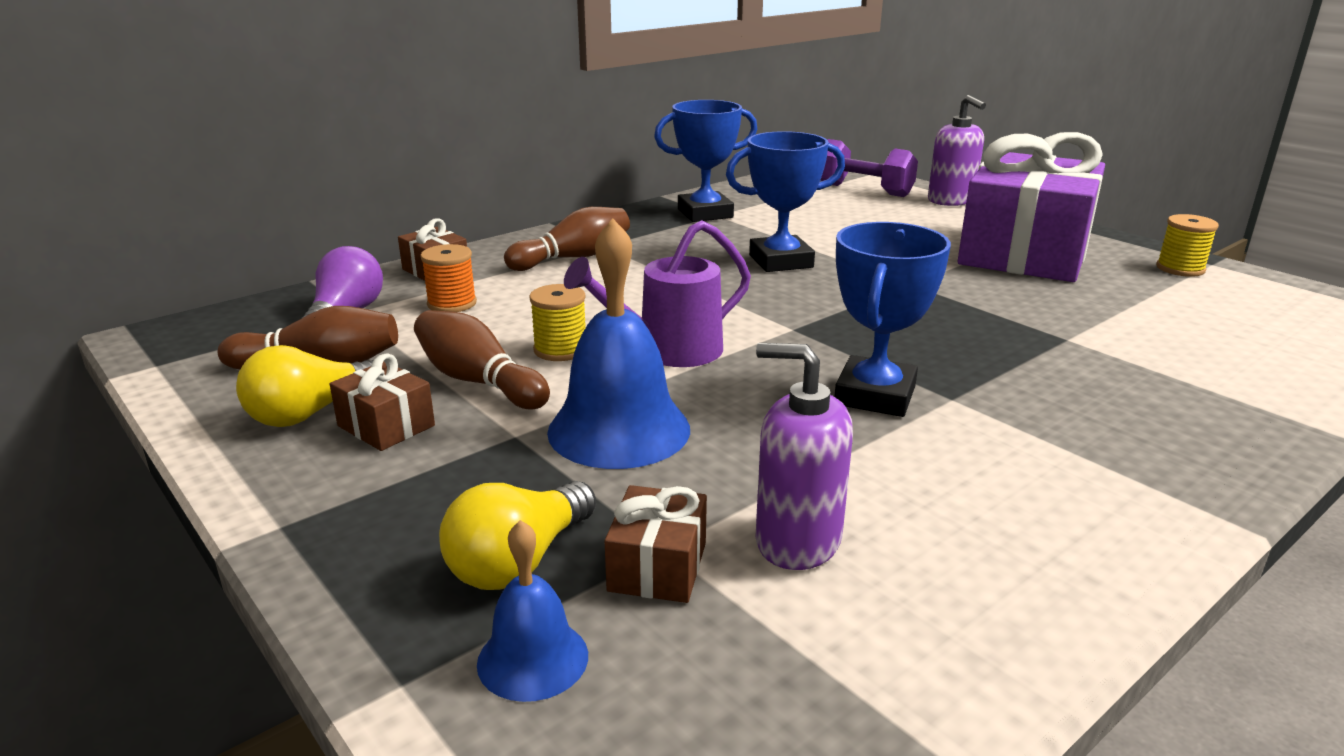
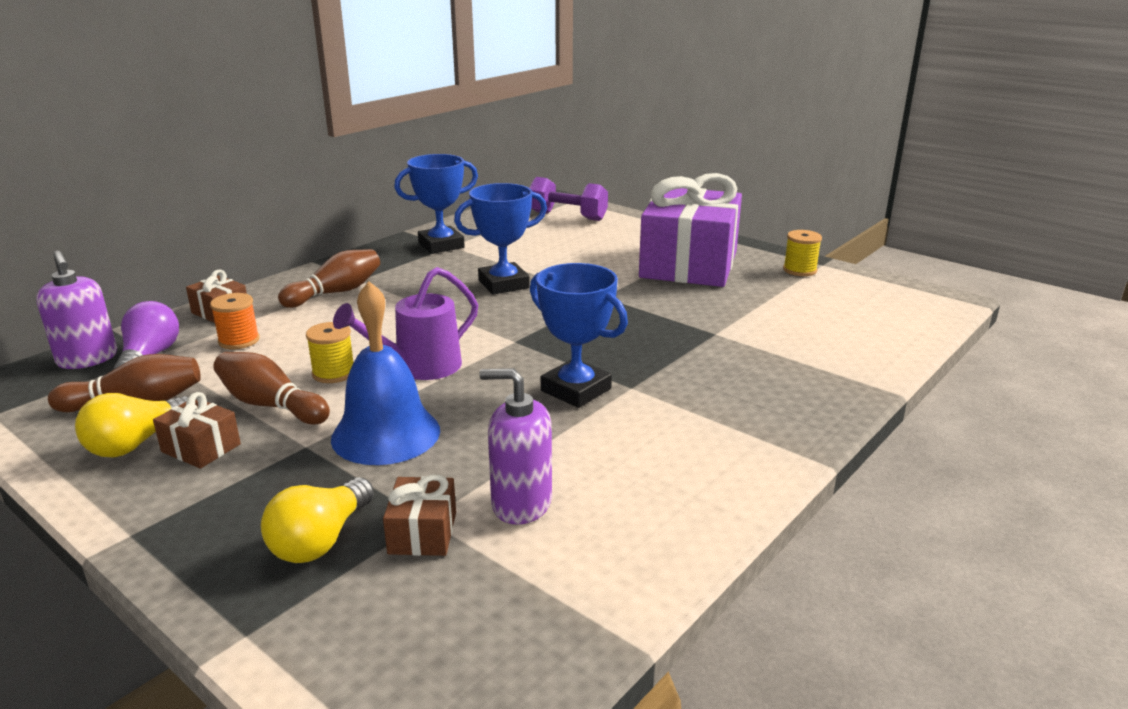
camera: 10 degrees left, 0 degrees up
blue bell [477,520,588,702] -> none
blue trophy [834,222,951,417] -> blue trophy turned 60 degrees counterclockwise [530,263,628,408]
purple soap dispenser [928,95,986,206] -> purple soap dispenser moved to [36,251,117,369]

